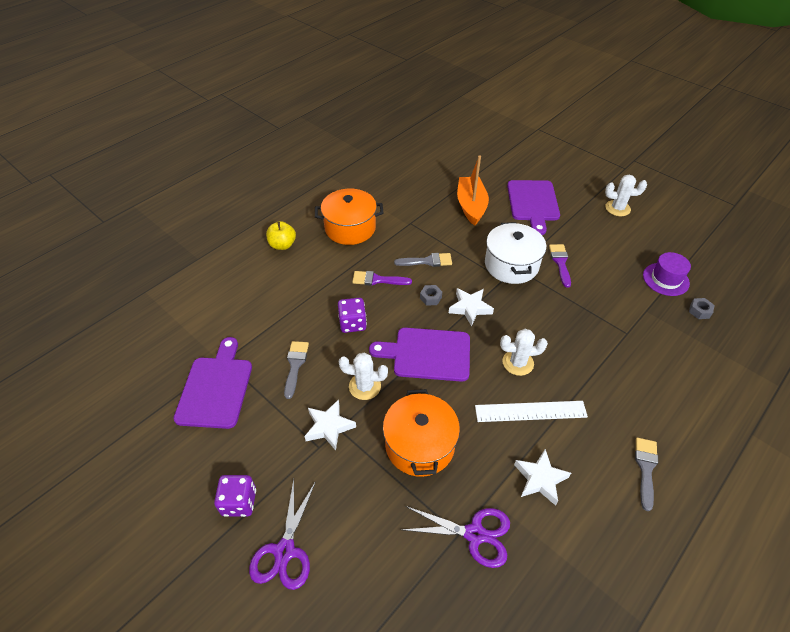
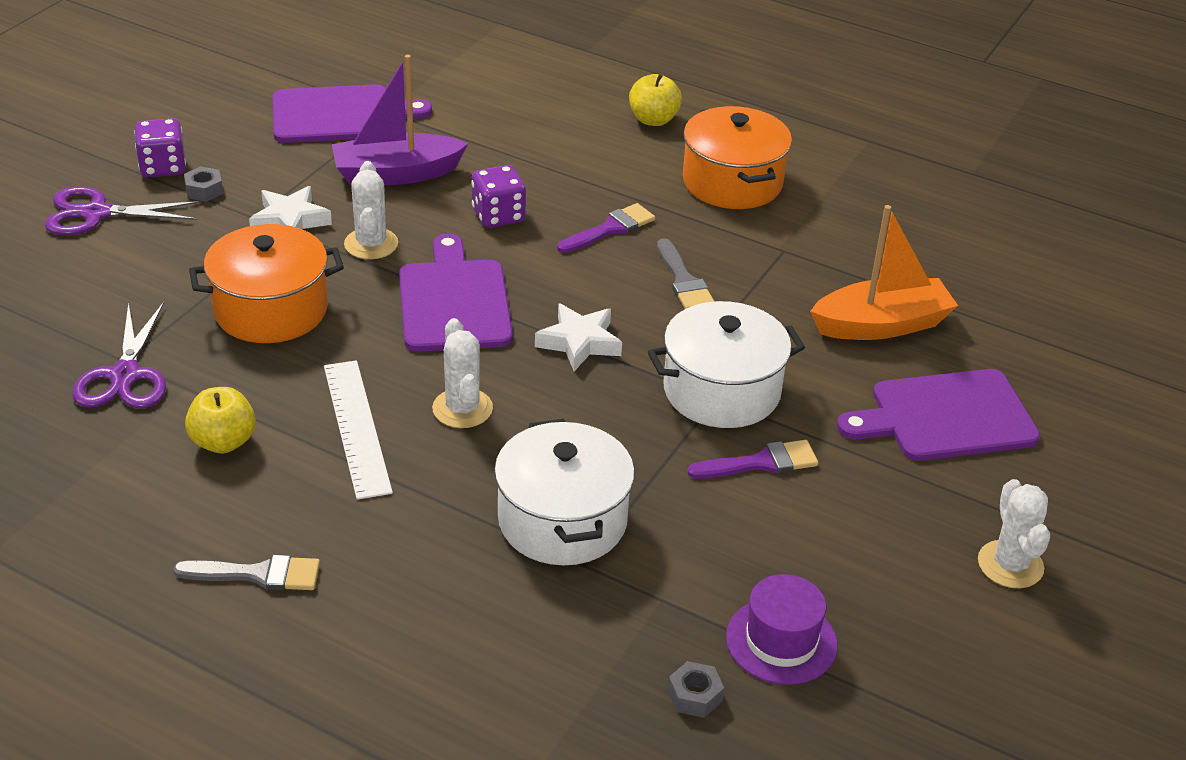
camera: 75 degrees right, 10 degrees down
grey brush [284,341,309,399] -> purple boat [332,55,468,186]
purple brush [352,271,412,286] -> purple brush turned 60 degrees clockwise [557,203,655,253]
grey nut [420,285,442,306] -> grey nut moved to [184,166,223,202]
white star [514,449,571,506] -> yellow apple [185,387,256,453]
none -> white pot [494,419,635,565]

